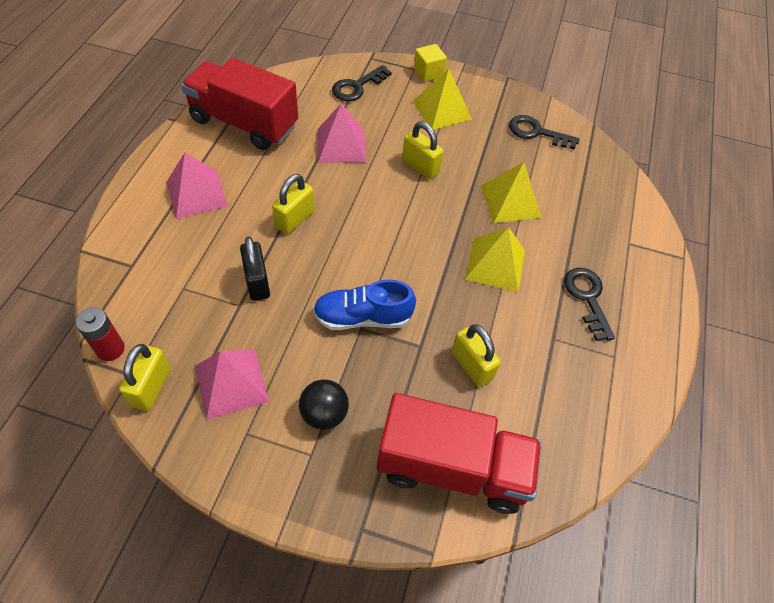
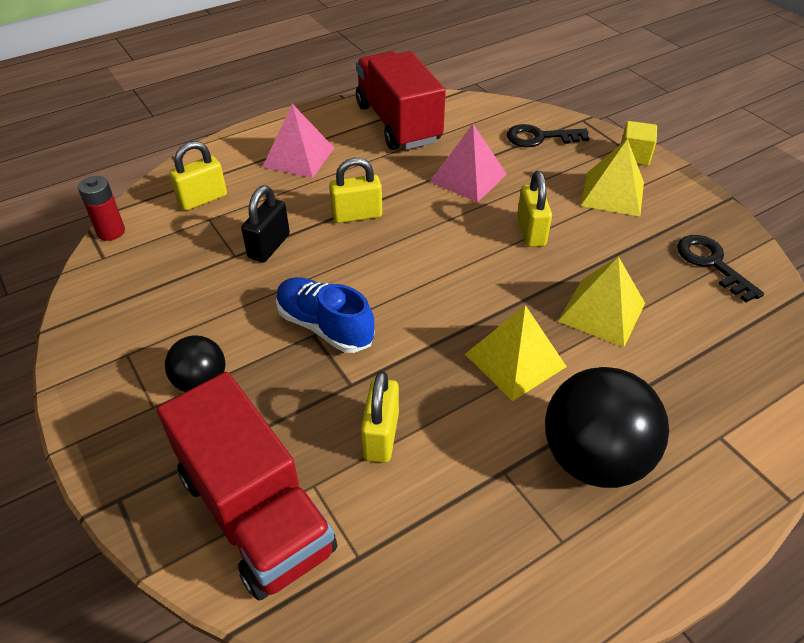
camera: 45 degrees right, 10 degrees down
yellow padlock [119,344,171,411] -> yellow padlock moved to [169,141,227,211]
pink pyramid [195,349,269,420] -> none
black key [564,268,615,341] -> black ball [545,367,669,488]

